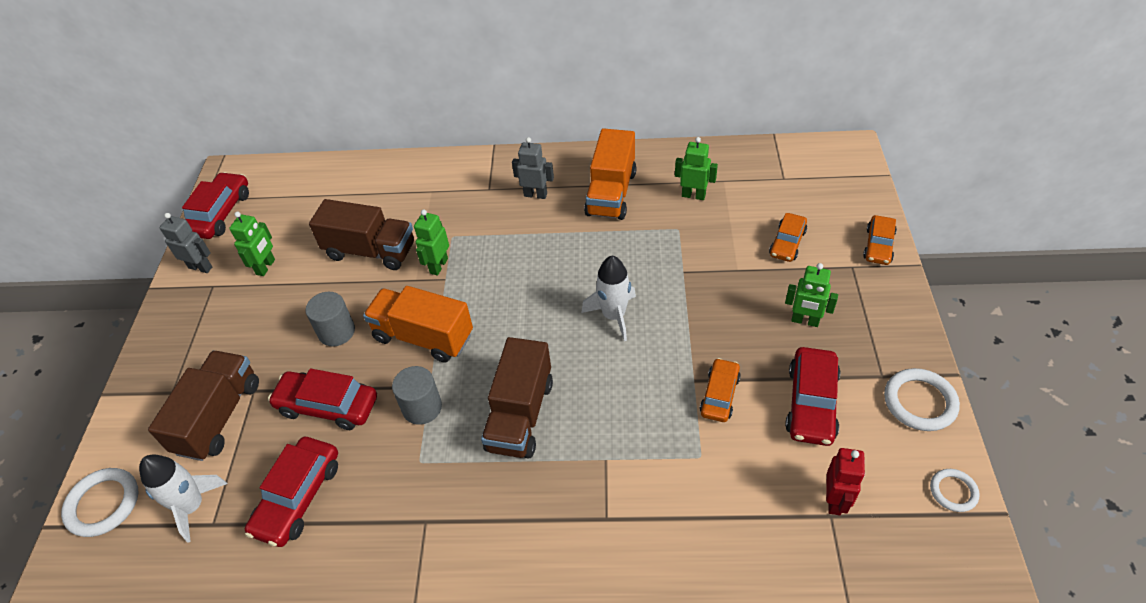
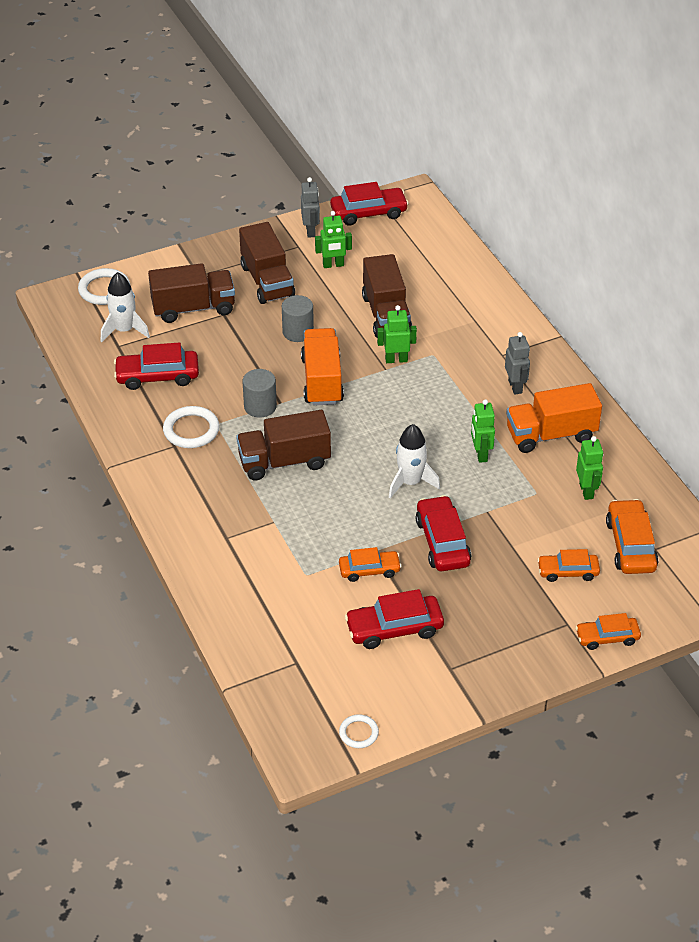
camera: 60 degrees right, 5 degrees down
red car [268,369,377,430] -> red car moved to [416,495,471,571]
green robot [785,263,838,327] -> green robot moved to [471,399,495,463]
red robot [826,448,865,515] -> none
white ring [884,368,960,431] -> white ring moved to [163,406,220,448]
none -> brown truck [239,222,295,304]
none -> orange car [606,499,658,574]

